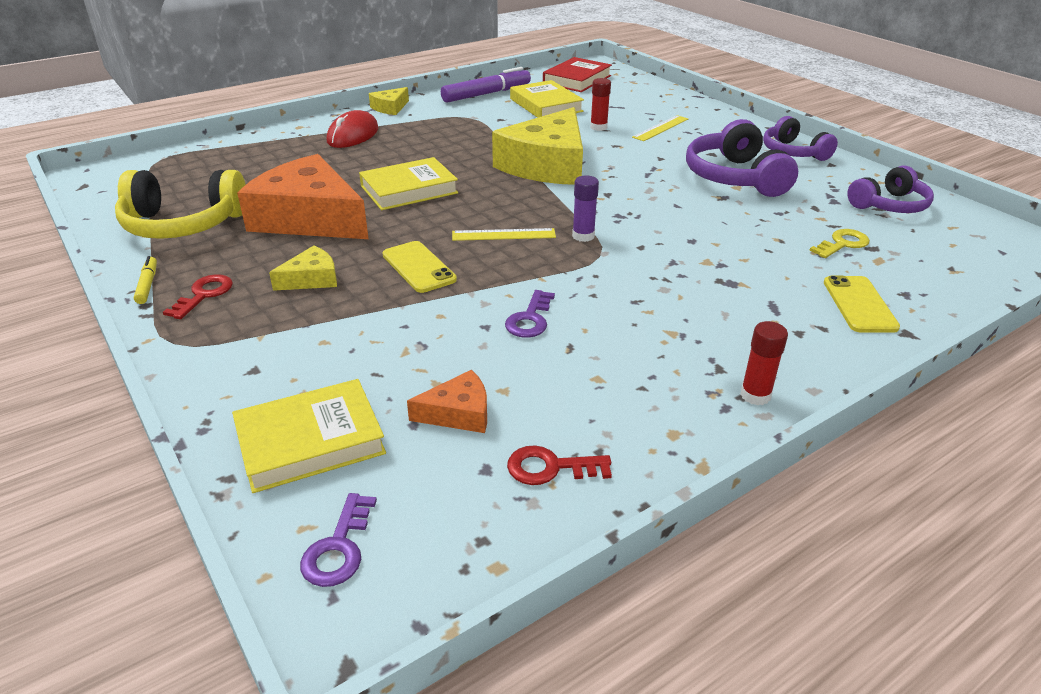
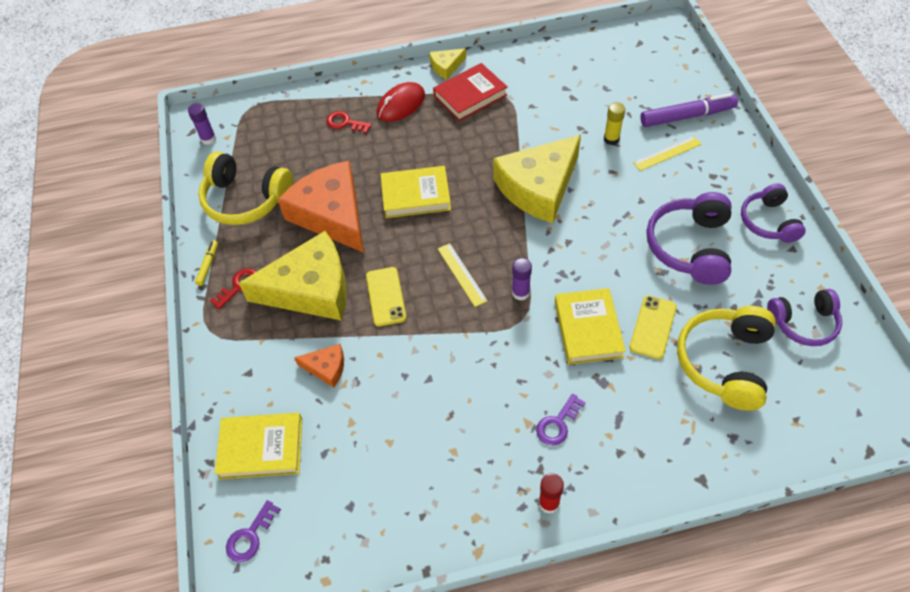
camera: 25 degrees right, 20 degrees up
yellow cheese [269,246,337,291] -> yellow cheese [239,231,347,320], size x2.24
orange cheese [407,370,487,433] -> orange cheese moved to [294,344,344,388]
purple marker [441,67,531,103] -> purple marker moved to [640,93,738,127]
yellow ruler [452,228,556,241] -> yellow ruler turned 45 degrees clockwise [438,243,488,307]
purple key [505,290,555,338] -> purple key moved to [536,394,586,446]
red key [507,445,612,485] -> red key moved to [326,111,372,134]
yellow book [510,80,584,118] -> yellow book moved to [555,288,626,365]
red book [543,57,612,92] -> red book moved to [433,63,508,121]
red glue stick [590,78,611,131] -> yellow glue stick [604,102,625,145]
yellow key [809,229,870,258] -> yellow headphones [677,306,776,411]
yellow phone [824,275,900,333] -> yellow phone moved to [629,295,677,359]
none -> purple glue stick [188,103,216,145]

